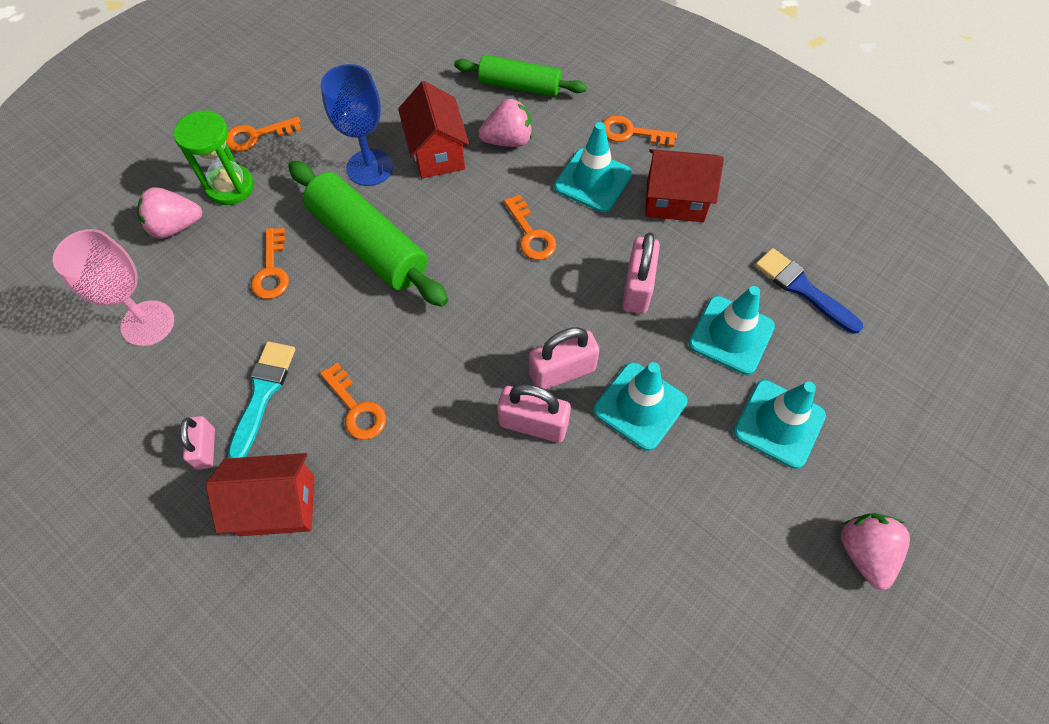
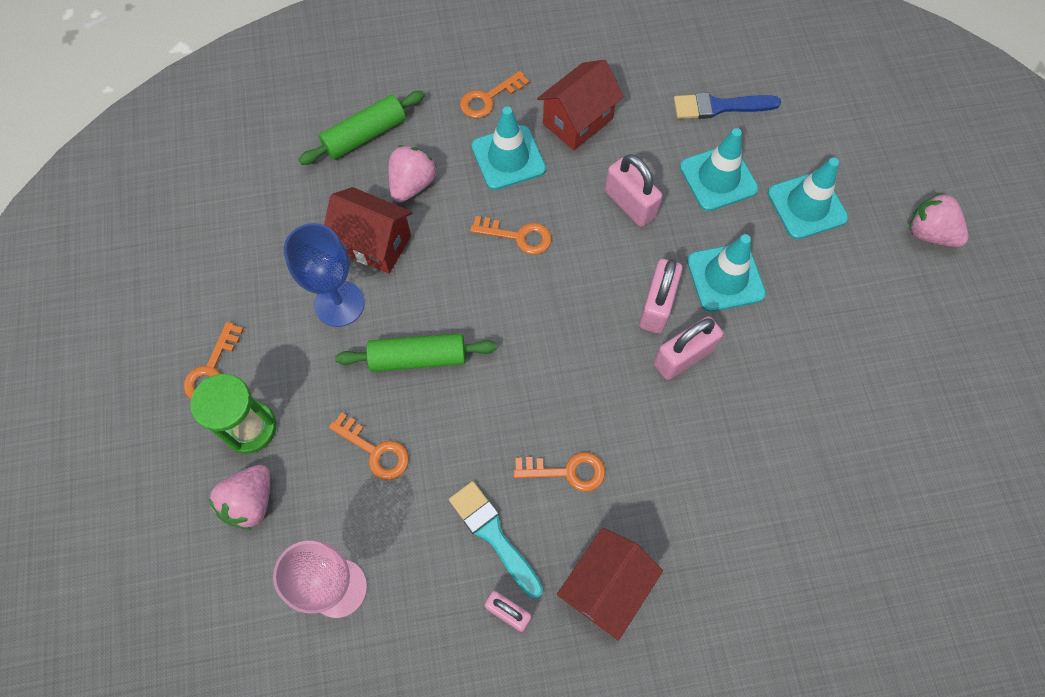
camera: 50 degrees left, 5 degrees up
green rolling pin [288,161,448,307] -> green rolling pin [335,333,497,372], size x0.65

